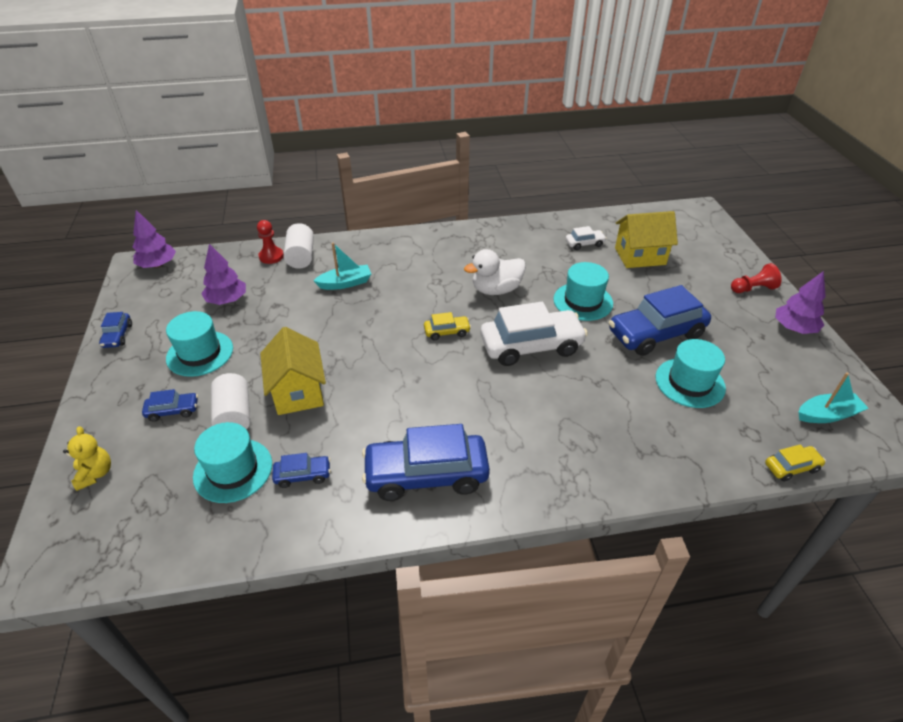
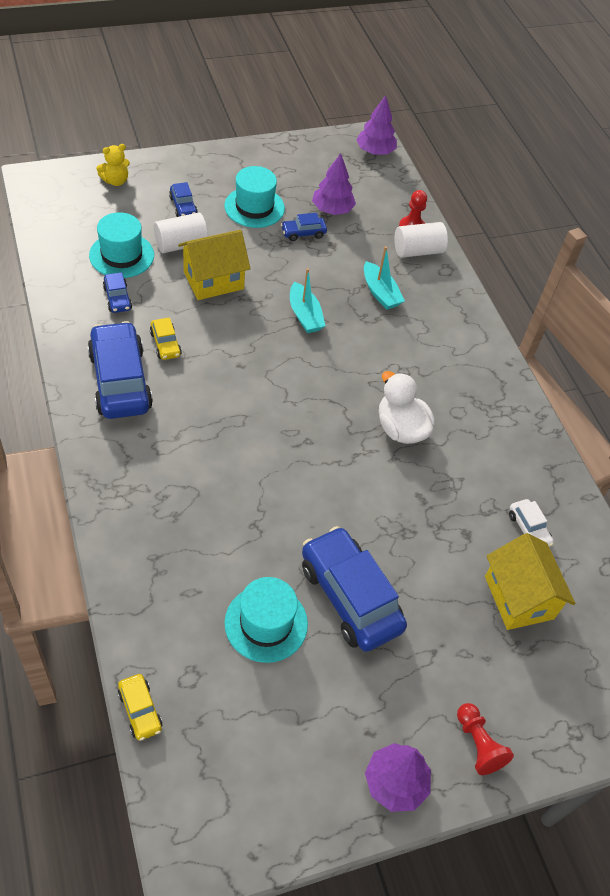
camera: 75 degrees right, 10 degrees up
blue car [99,312,132,348] -> blue car moved to [281,213,327,241]
yellow car [424,312,471,340] -> yellow car moved to [150,317,182,360]
white car [480,302,588,366] -> none
turquoise hat [553,262,613,321] -> none
turquoise boat [799,372,869,423] -> turquoise boat moved to [290,268,326,333]

